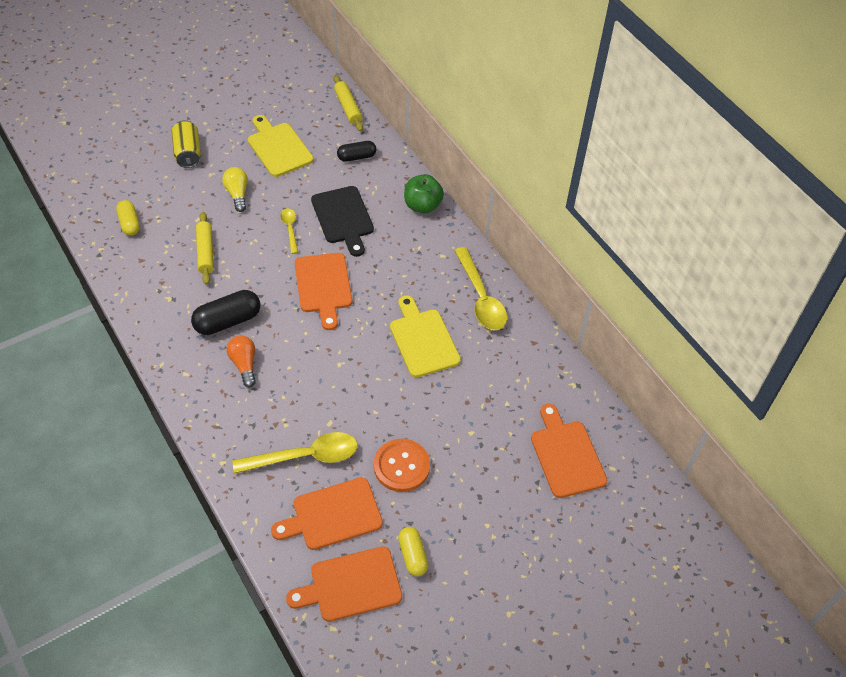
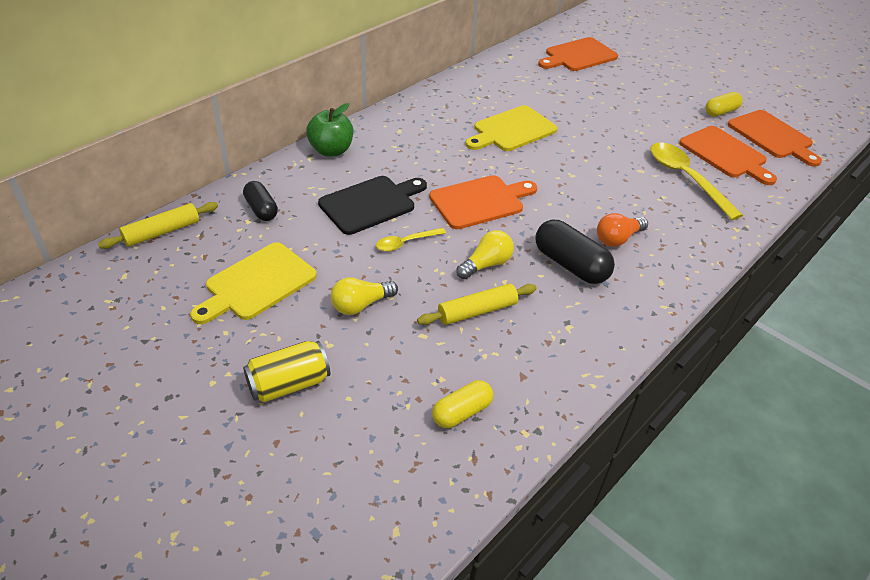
camera: 105 degrees left, 10 degrees down
orange button [374,439,430,492] -> none
yellow spoon [454,247,507,330] -> none
none -> yellow light bulb [456,230,514,279]

